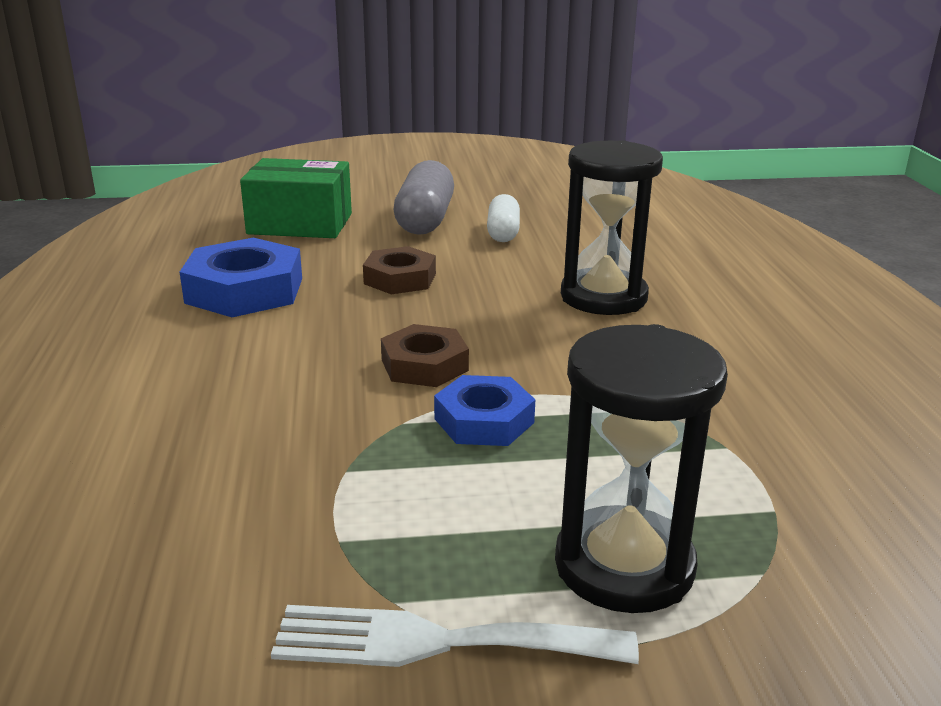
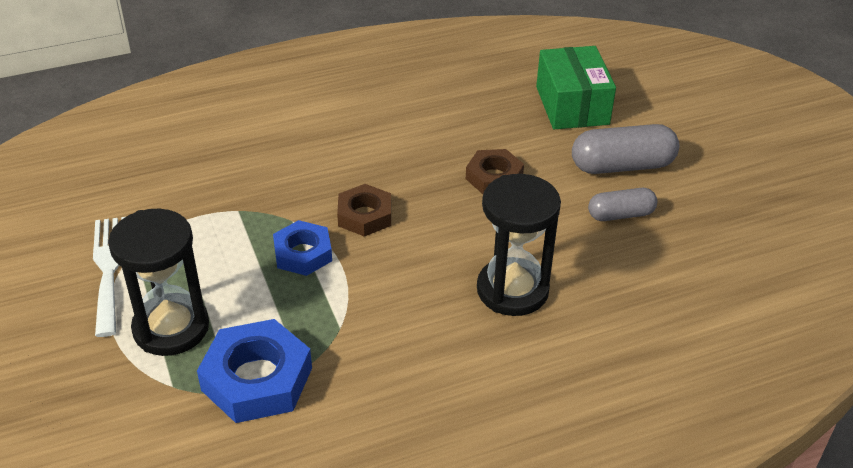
camera: 75 degrees right, 15 degrees up
blue nut [180,238,302,317] -> blue nut moved to [197,319,312,423]
white capsule [487,194,520,242] -> grey capsule [588,188,657,221]

